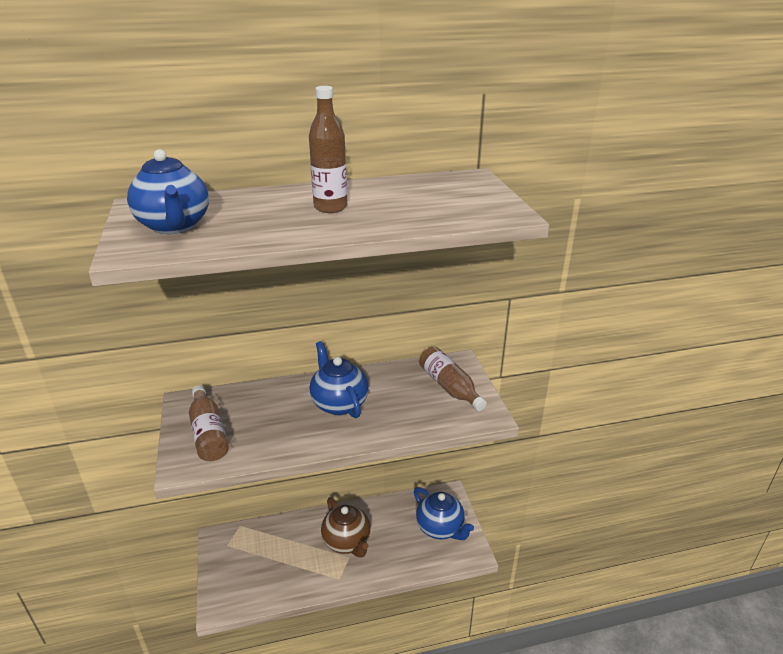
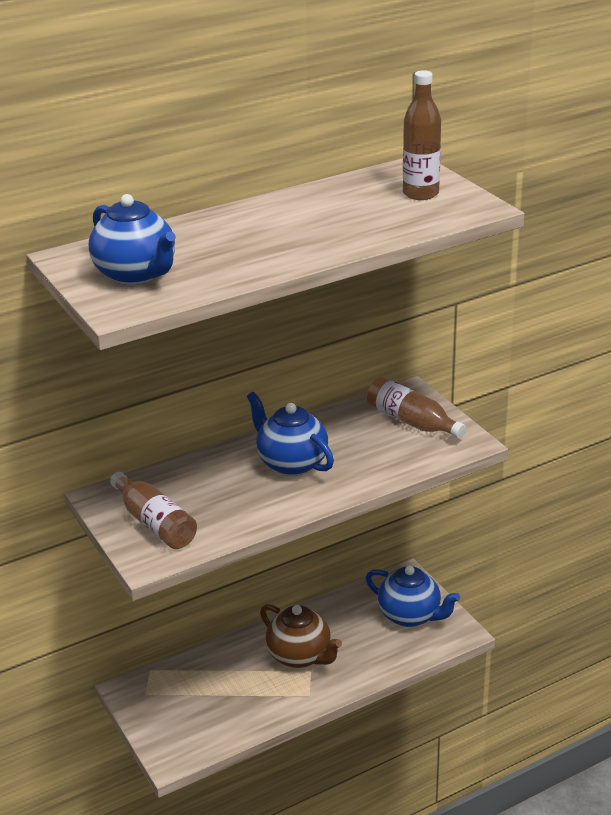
camera: 15 degrees left, 0 degrees up
brown bottle [309,86,347,213] -> brown bottle moved to [403,70,441,200]

